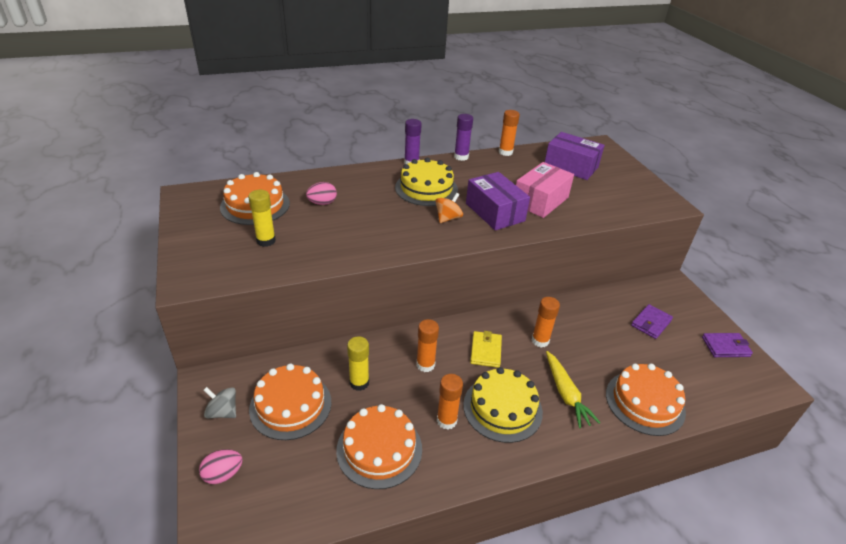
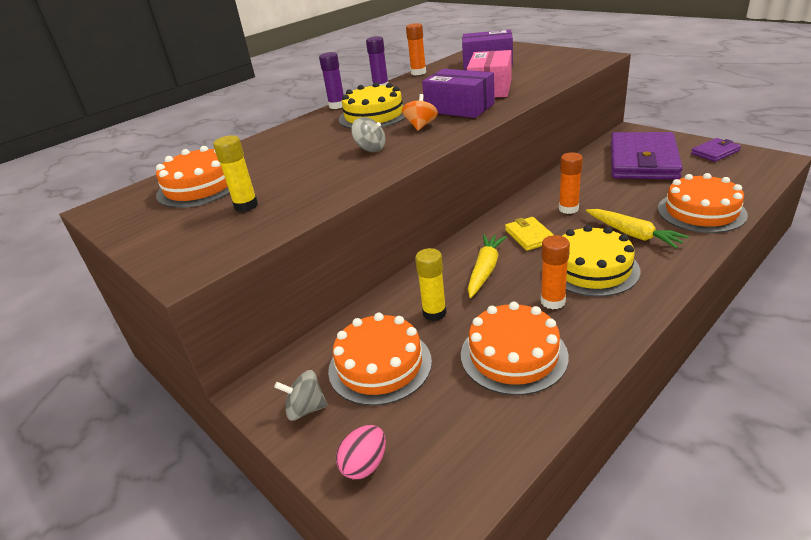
camera: 20 degrees left, 5 degrees down
pink egg [306,182,337,205] -> none
orange glue stick [416,319,439,372] -> yellow carrot [468,234,507,298]
purple wallet [631,304,673,339] -> purple wallet [611,132,683,180], size x2.21
none -> grey spinning top [351,117,385,152]

